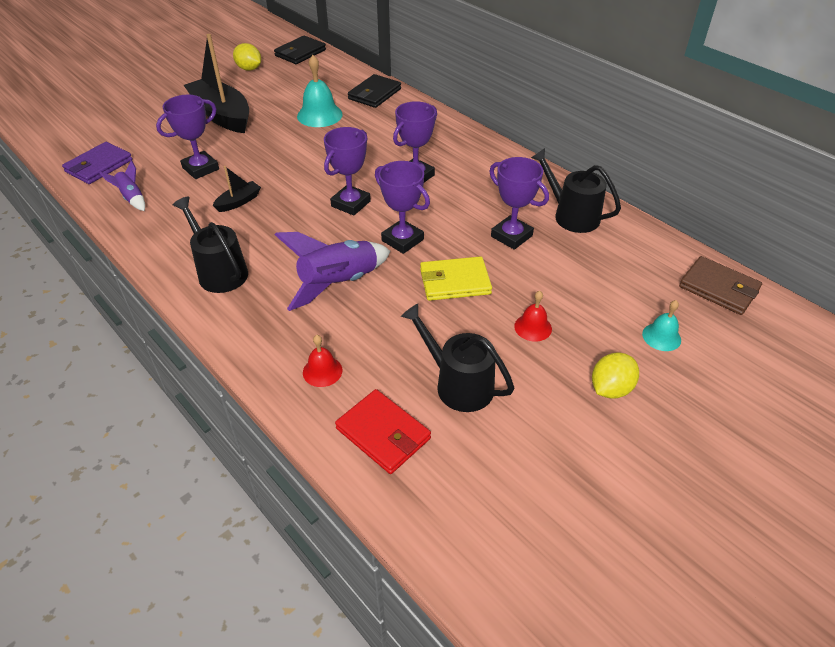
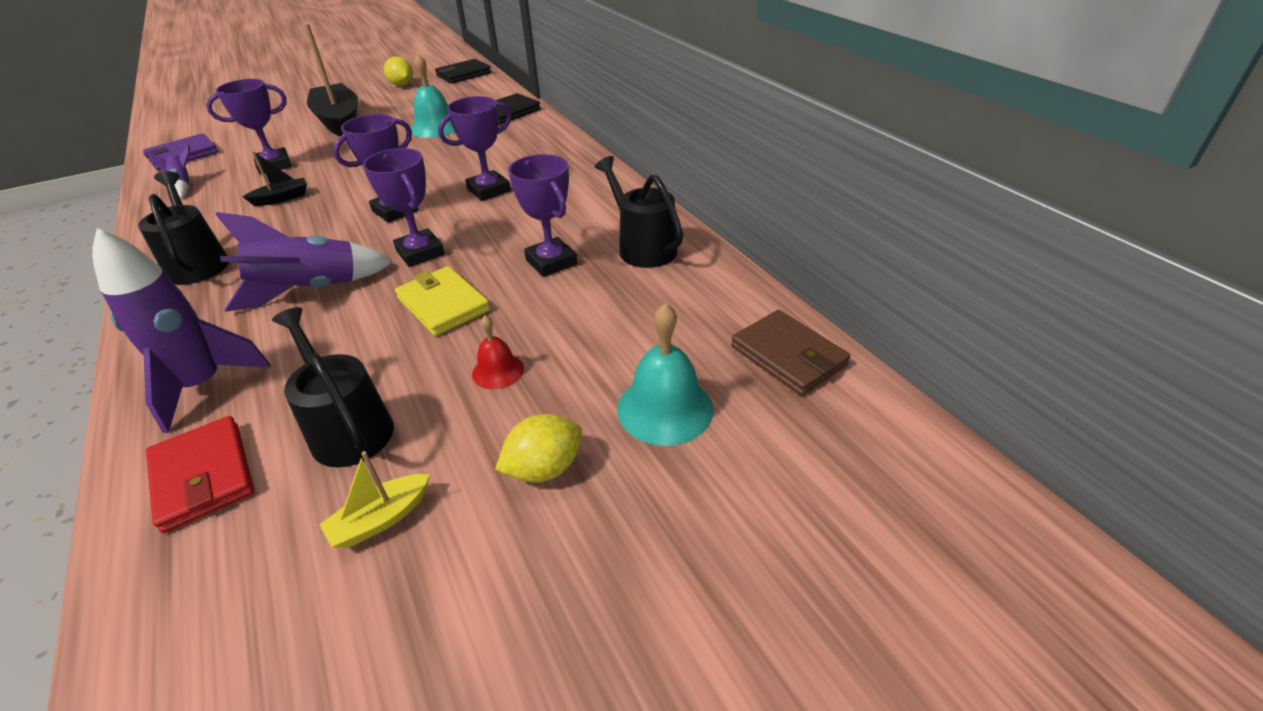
camera: 15 degrees right, 5 degrees down
red bell [303,335,343,387] -> purple rocket [92,228,271,433]
yellow wallet [420,256,492,301] -> yellow wallet turned 45 degrees clockwise [395,266,490,336]
turquoise bell [642,300,681,351] -> turquoise bell [617,303,713,446], size x1.73
none -> yellow boat [319,451,430,548]

